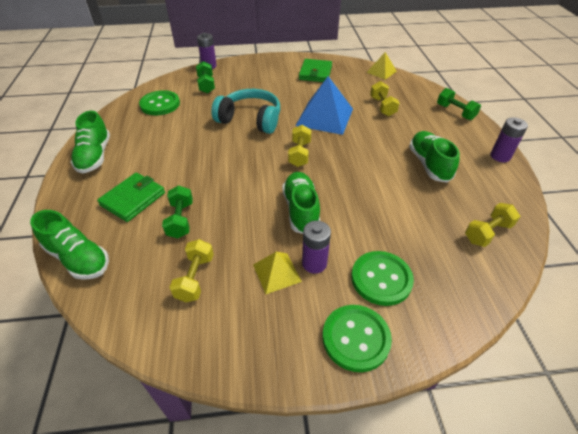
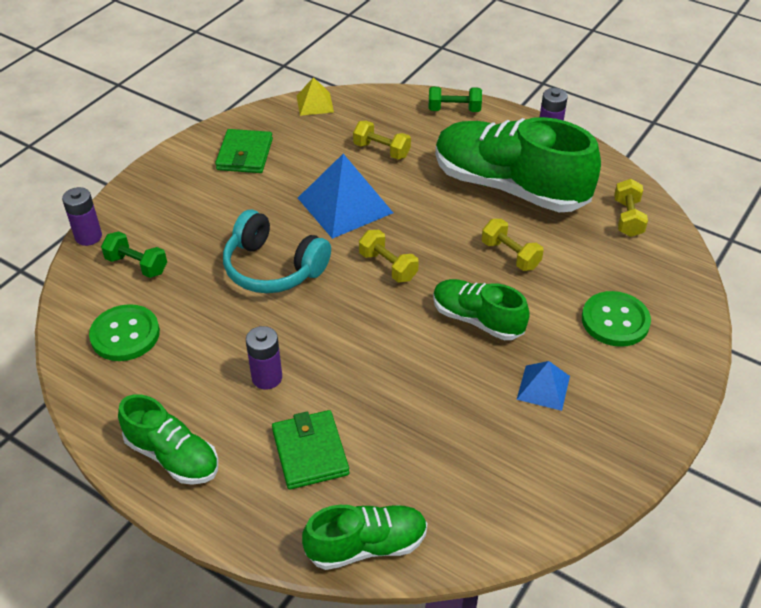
camera: 50 degrees left, 0 degrees up
green dumbbell [162,186,193,238] -> none
yellow dumbbell [169,239,214,302] -> yellow dumbbell moved to [482,219,544,271]
turquoise headphones [211,89,280,134] -> turquoise headphones turned 120 degrees counterclockwise [223,210,331,293]
yellow pyramid [253,252,302,294] -> blue pyramid [516,361,570,411]
green wallet [299,59,332,82] -> green wallet turned 45 degrees clockwise [215,129,273,173]
purple battery [302,221,331,274] -> purple battery moved to [246,326,282,390]
green button [323,305,392,372] -> none
green shoe [409,131,460,183] -> green shoe [435,117,601,212], size x1.88

